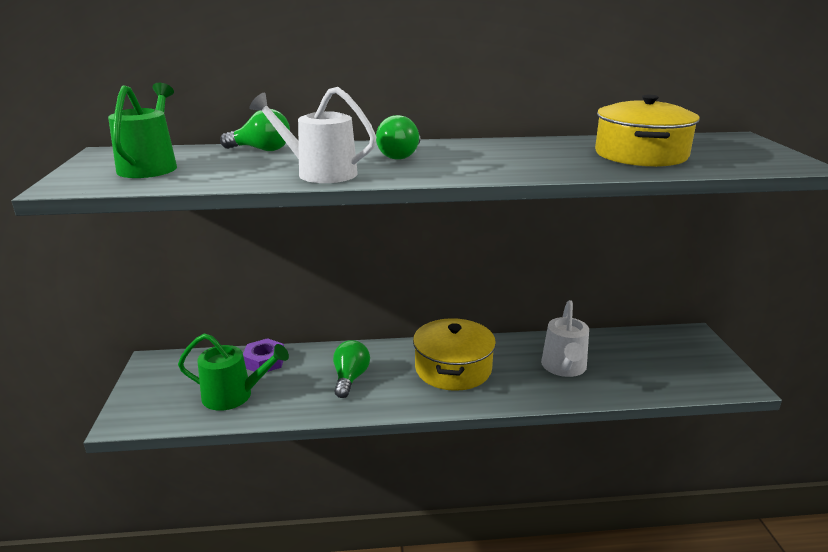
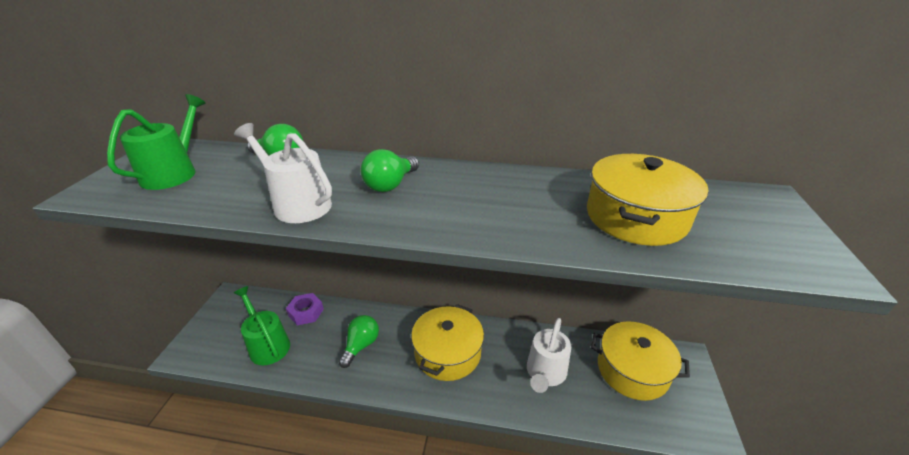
camera: 15 degrees right, 10 degrees up
green watering can [178,334,289,411] -> green watering can turned 150 degrees counterclockwise [234,286,290,365]
none -> yellow pot [591,321,690,401]

